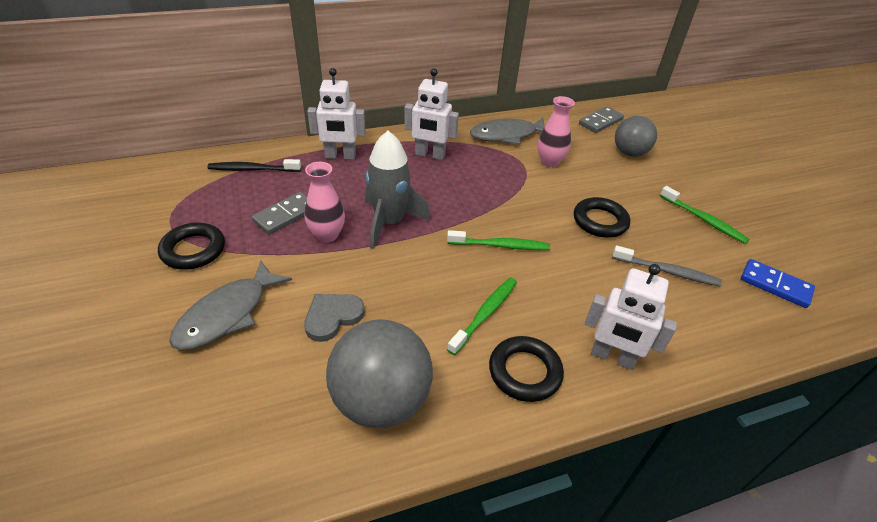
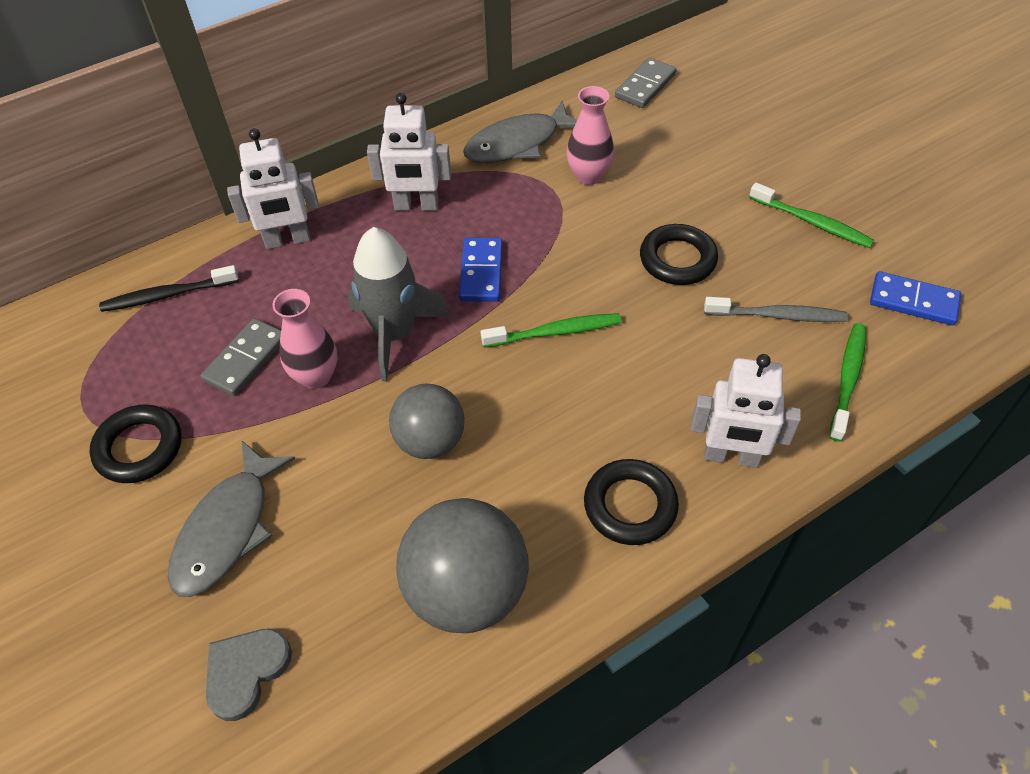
camera: 10 degrees left, 10 degrees up
grey heart [304,294,365,342] -> grey heart moved to [206,629,292,721]
green toothbrush [447,278,517,355] -> green toothbrush moved to [829,323,866,442]
grey ball [615,116,657,157] -> grey ball moved to [389,384,465,459]
none -> blue domino [459,238,503,302]

